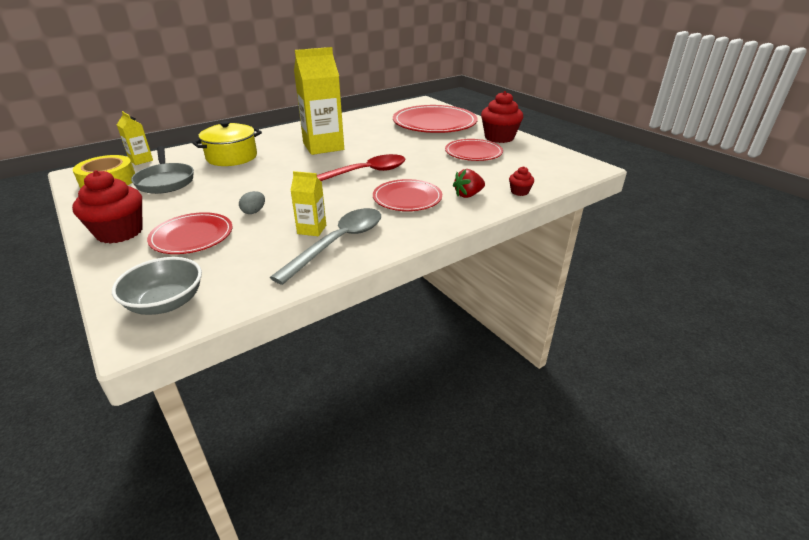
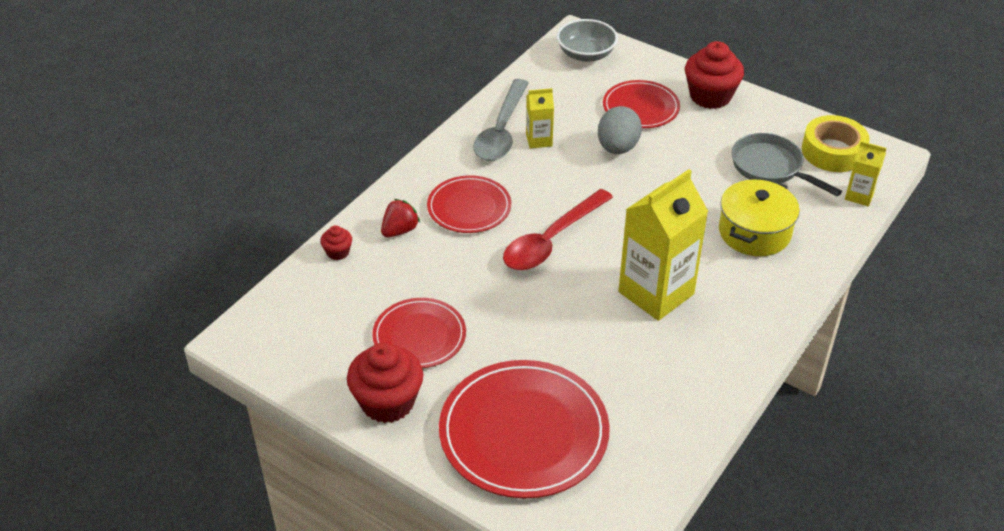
camera: 160 degrees right, 10 degrees up
grey egg [239,191,265,214] -> grey egg [598,106,642,154], size x1.88

